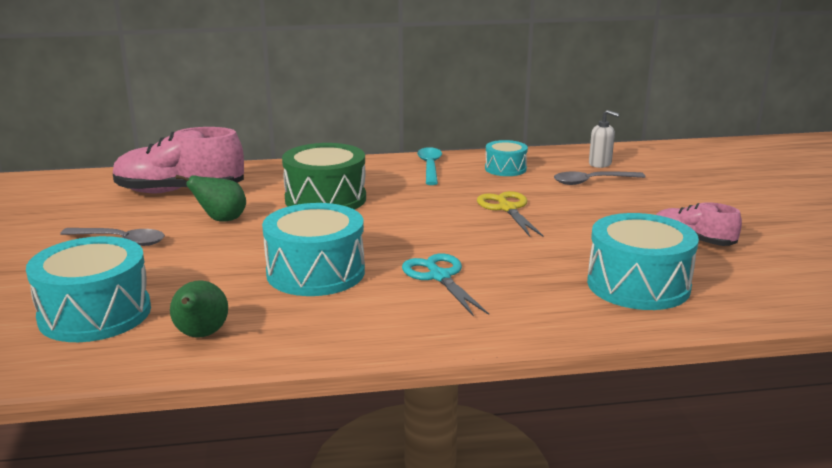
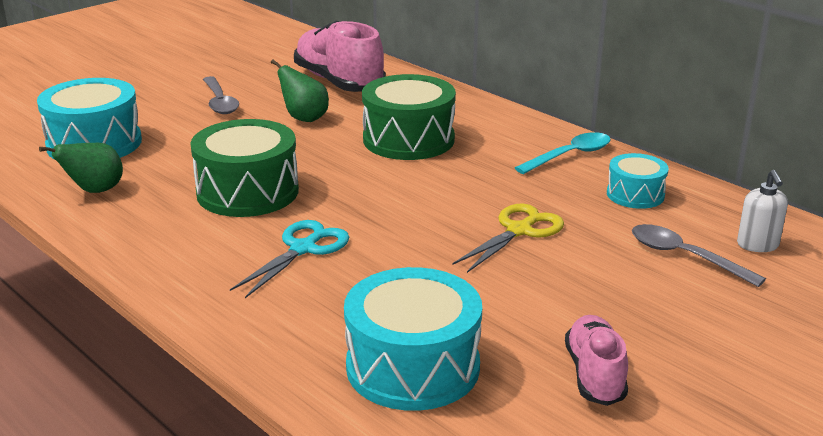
camera: 55 degrees right, 5 degrees up
turquoise drum [262,203,365,296] -> green drum [190,119,299,217]

